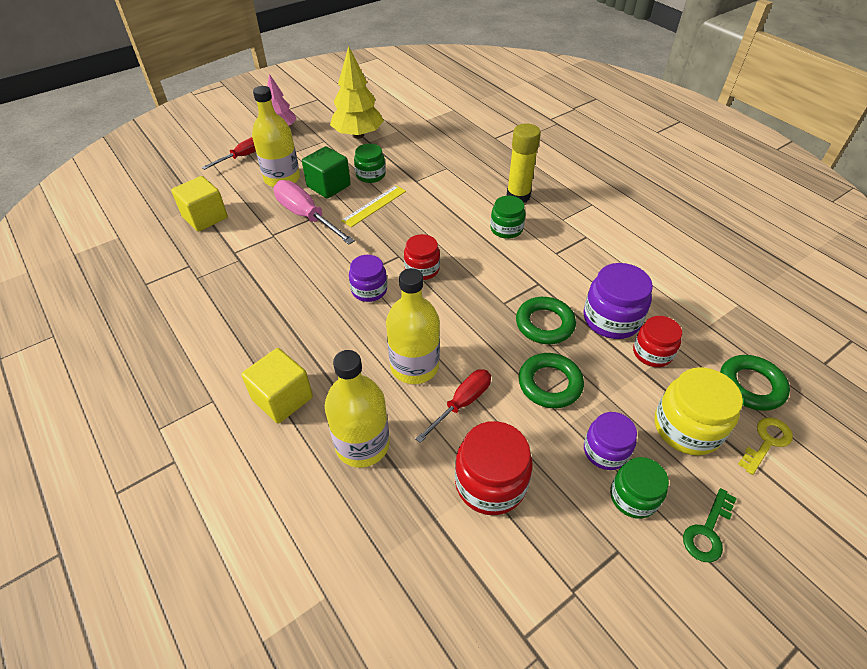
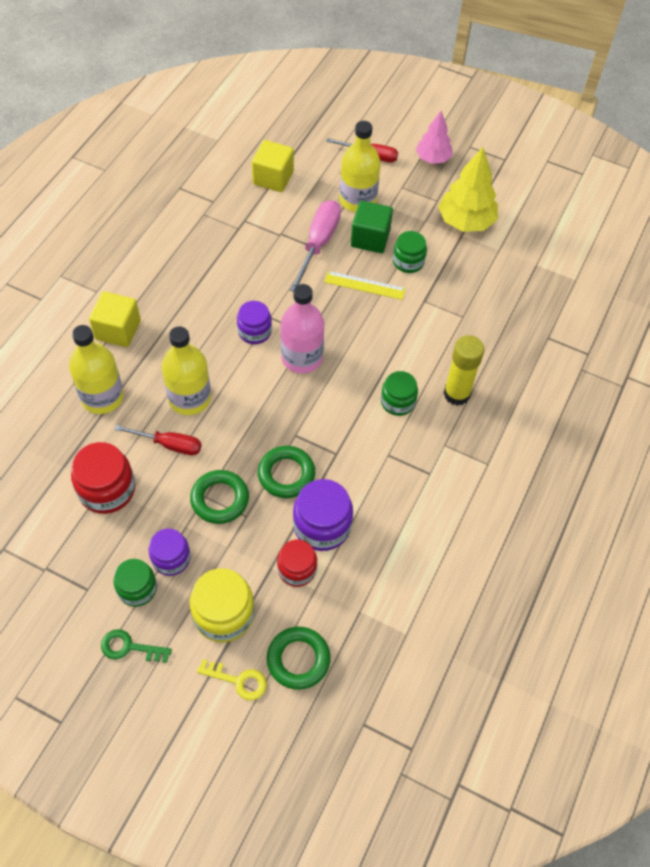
camera: 60 degrees right, 10 degrees up
red jar [404,234,440,280] -> pink bottle [280,284,324,373]

